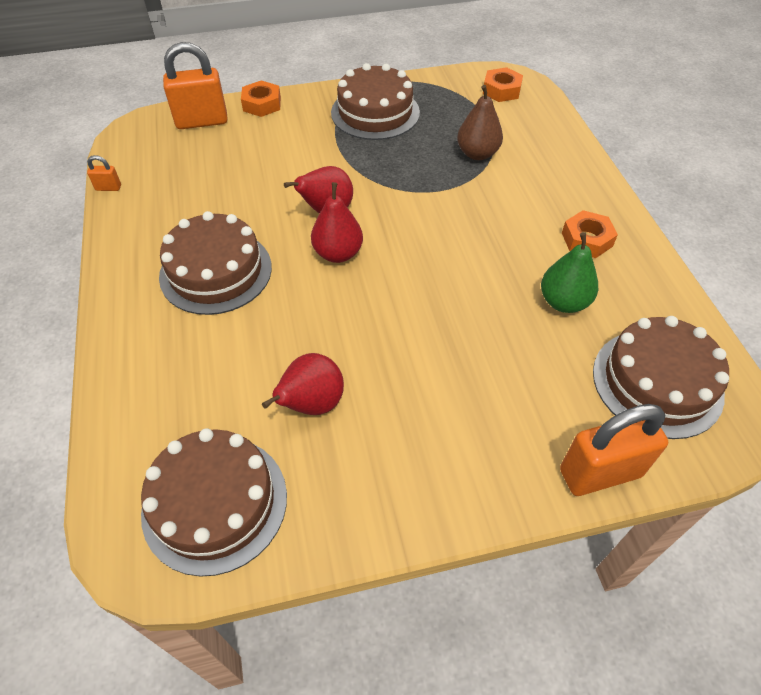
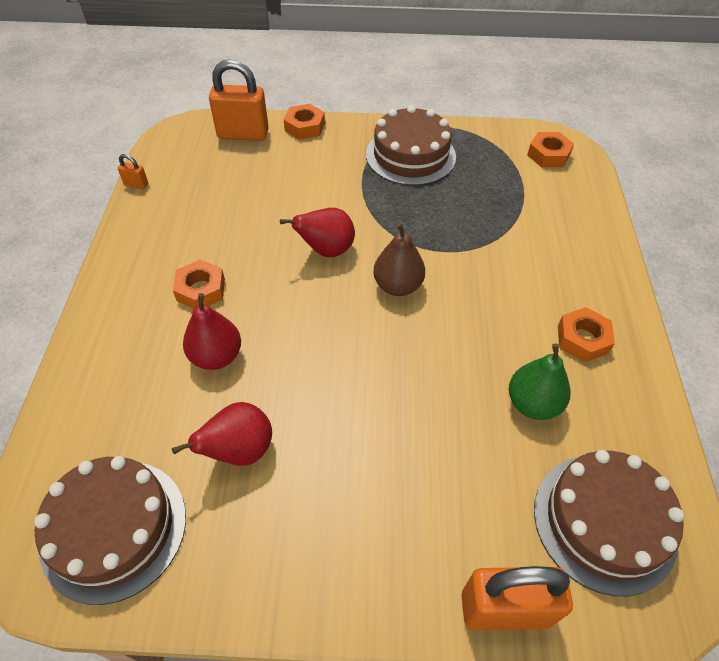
camera: 15 degrees right, 0 degrees up
brown cake [159,211,272,315] -> orange nut [173,260,225,309]
red pear [311,182,363,263] -> red pear moved to [183,293,241,370]
brown pear [457,85,503,160] -> brown pear moved to [373,223,425,296]

